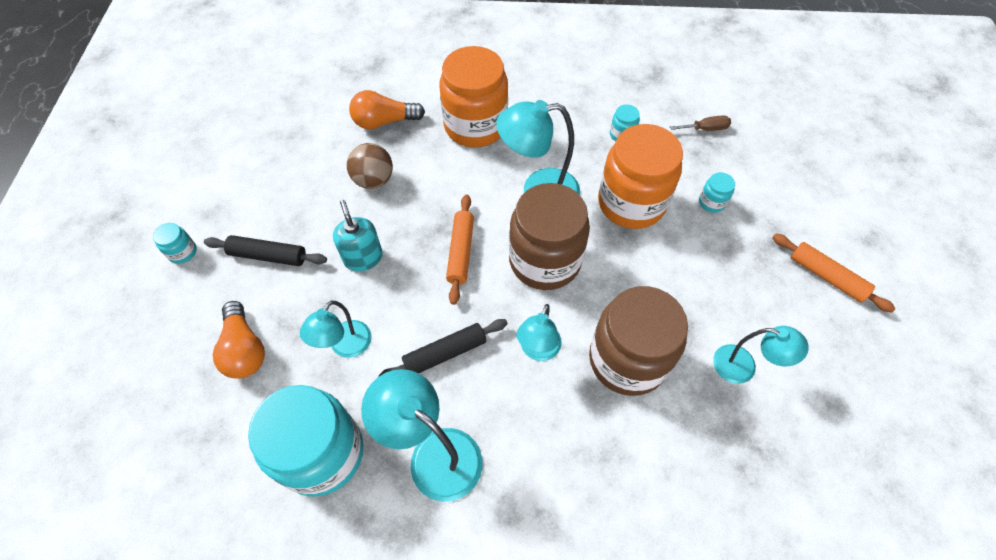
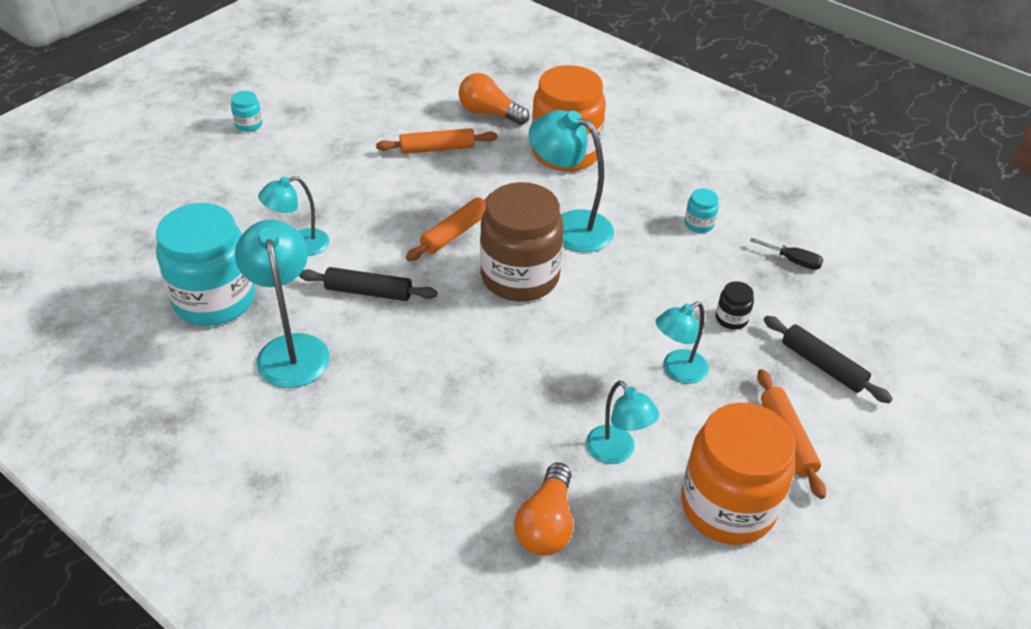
camera: 35 degrees right, 15 degrees down
black rolling pin [204,235,327,266] -> black rolling pin moved to [764,316,893,403]
orange light bulb [213,301,265,379] -> orange light bulb moved to [514,463,573,556]
turquoise soap dispenser [333,200,383,271] -> none
brown ball [347,143,393,189] -> orange rolling pin [376,128,498,154]
turquoise lamp [516,304,562,361] -> turquoise lamp moved to [656,302,709,384]
brown jar [589,286,688,396] -> none
orange jar [598,124,683,229] -> orange jar moved to [681,403,796,545]
brown screwdriver [670,116,731,131] -> black screwdriver [750,238,823,270]
turquoise jar [699,172,735,213] -> black jar [716,281,754,330]

